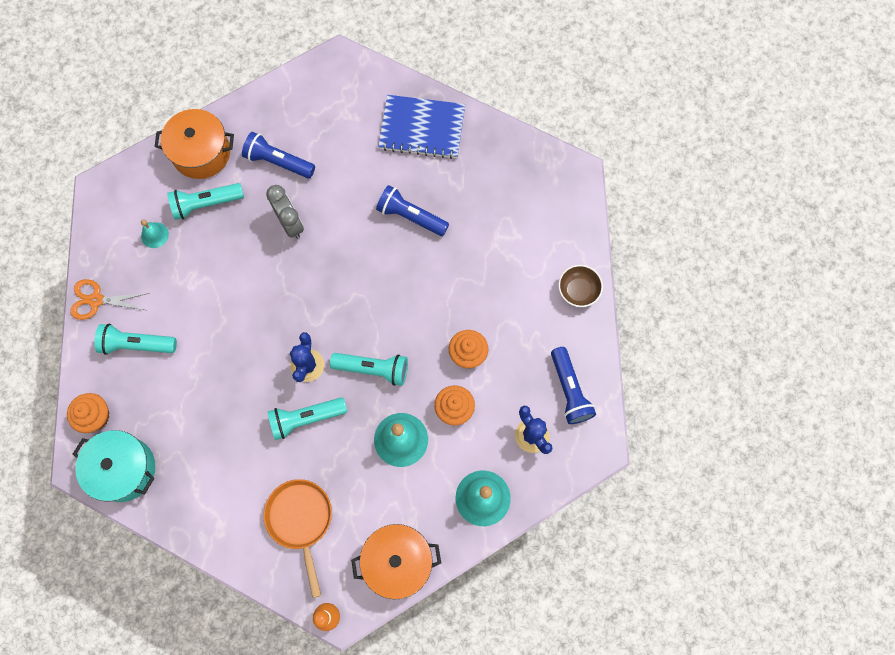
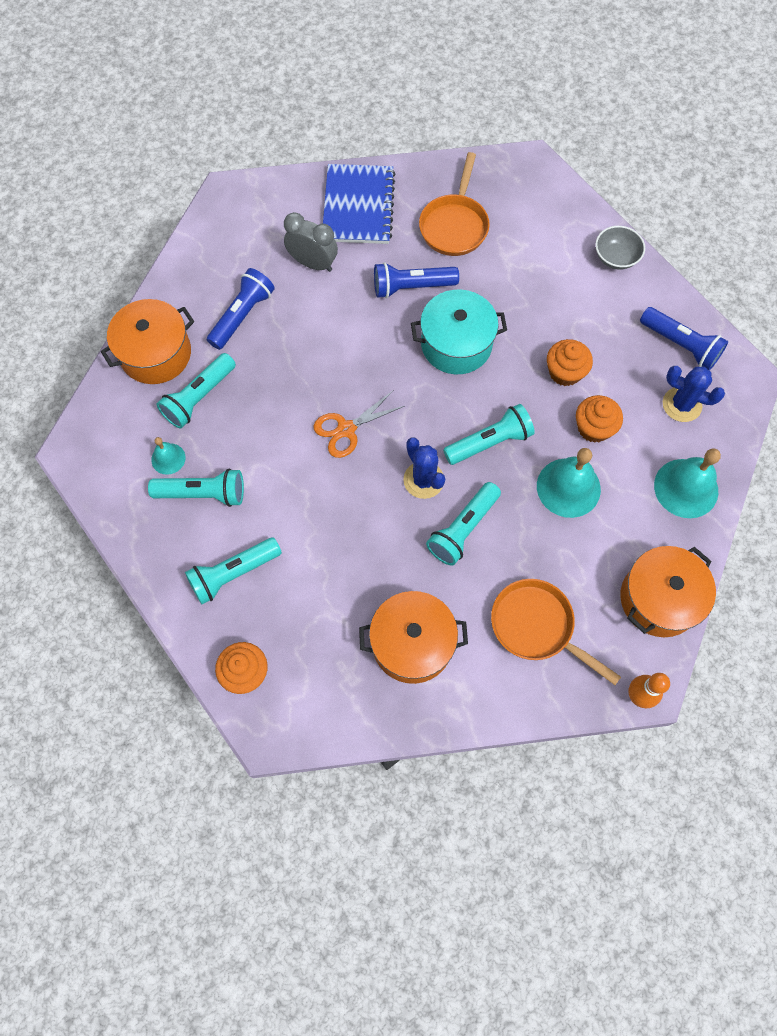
camera: 35 degrees left, 5 degrees down
orange scissors [70,279,149,320] -> orange scissors moved to [314,391,404,458]
turquoise pot [73,430,155,502] -> turquoise pot moved to [411,290,507,374]
blue flashlight [242,132,315,178] -> blue flashlight turned 135 degrees clockwise [207,268,275,350]
grey clock [266,185,304,239] -> grey clock moved to [284,212,338,272]
blue notebook [378,95,465,159] -> blue notebook turned 60 degrees counterclockwise [323,164,395,244]
brown bowl [558,265,603,307] -> grey bowl [595,226,645,270]
none -> turquoise flashlight [148,469,244,507]
none -> orange pot [359,591,468,684]
none -> orange pan [419,152,490,256]

